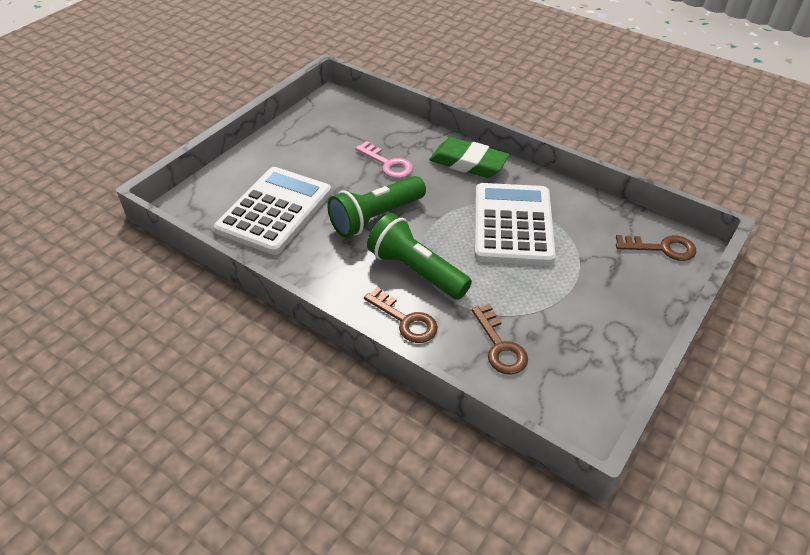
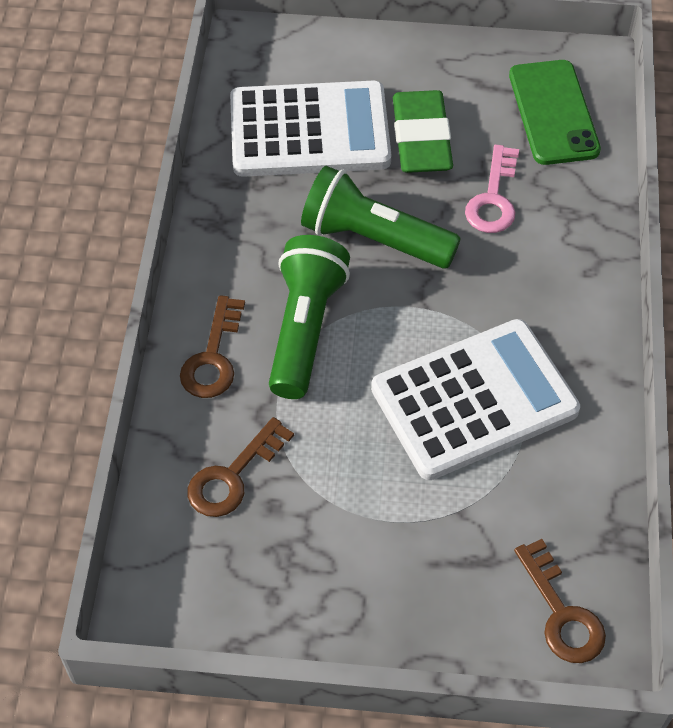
camera: 60 degrees right, 10 degrees up
green eraser [429,137,510,178] -> green eraser moved to [393,90,453,173]
none -> green phone [509,60,601,165]

